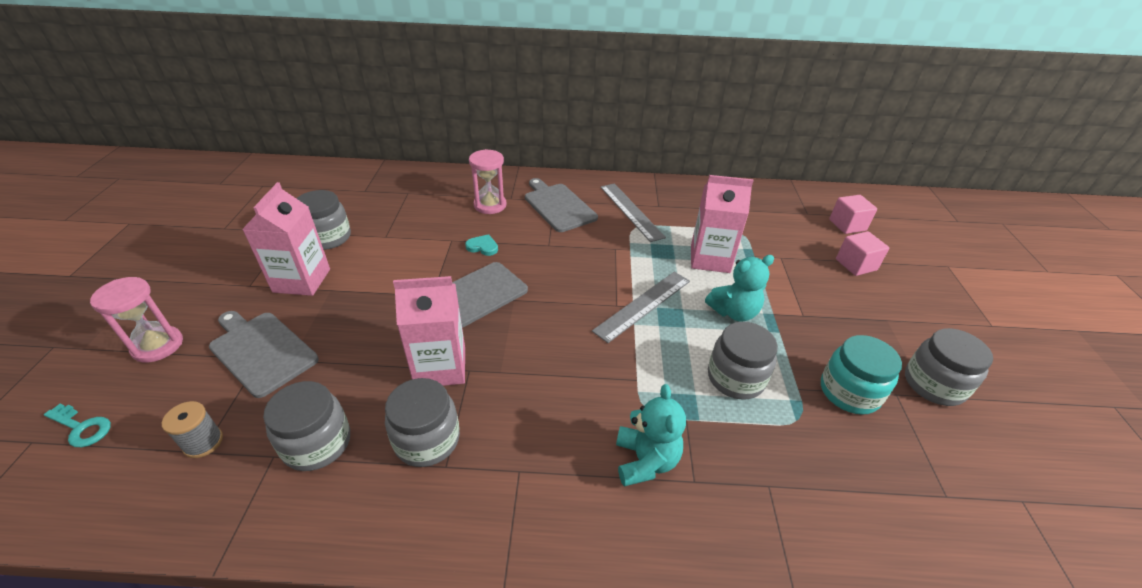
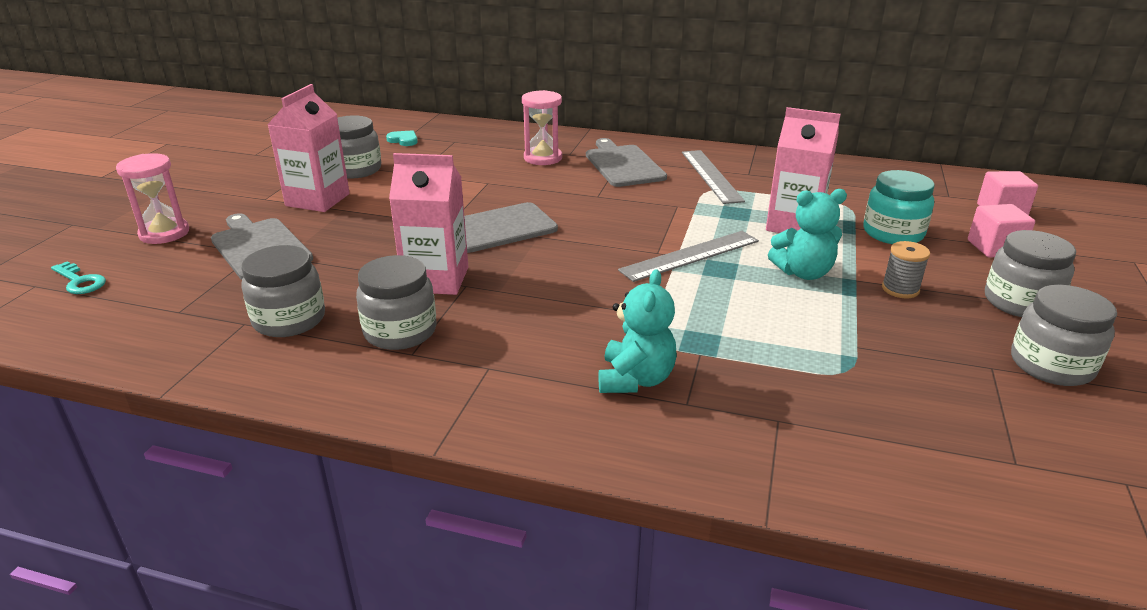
camera: 15 degrees right, 10 degrees down
grey spool [162,401,223,458] -> grey spool moved to [882,241,930,298]
turquoise heart [465,234,498,256] -> turquoise heart moved to [386,130,418,146]
grey jar [708,322,778,400] -> grey jar moved to [985,230,1076,317]
turquoise jar [821,335,902,415] -> turquoise jar moved to [863,170,935,244]

